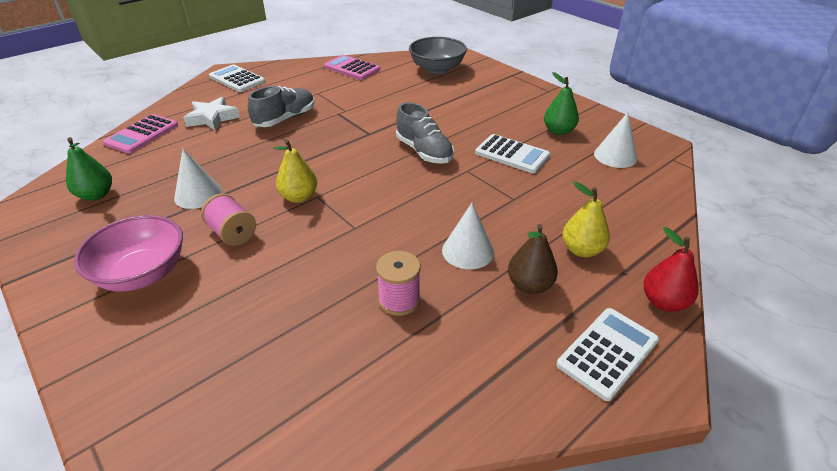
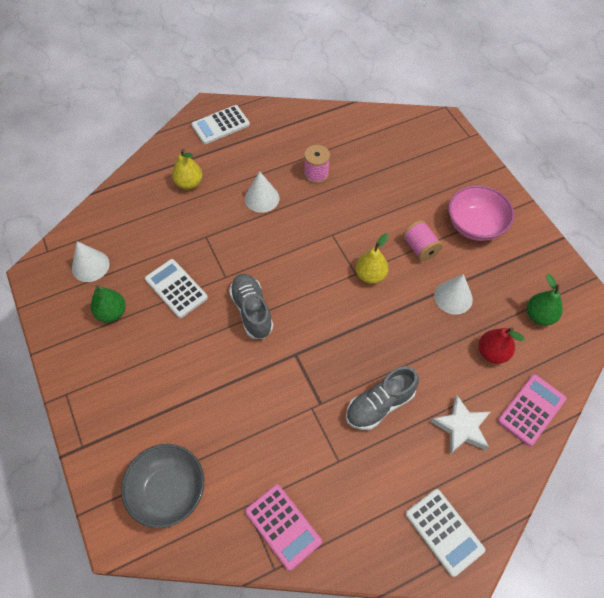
camera: 165 degrees left, 20 degrees up
brown pear [508,224,558,294] -> none
red pear [643,227,699,312] -> red pear moved to [479,328,525,364]

